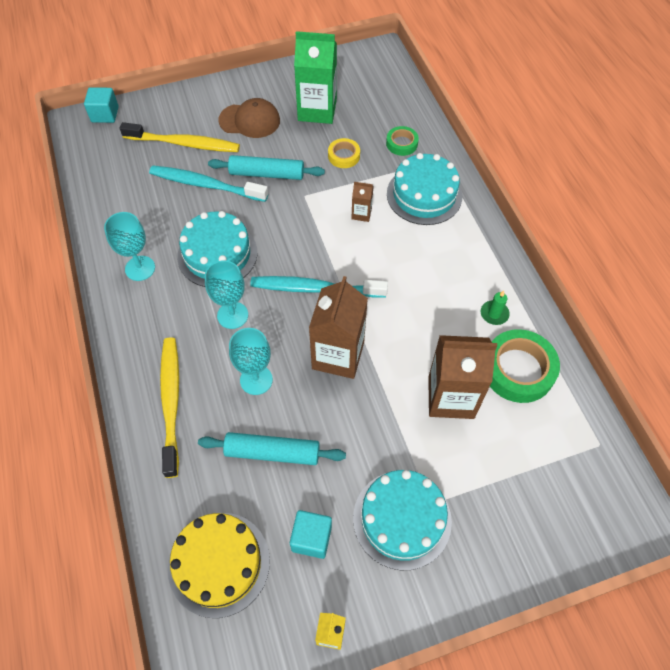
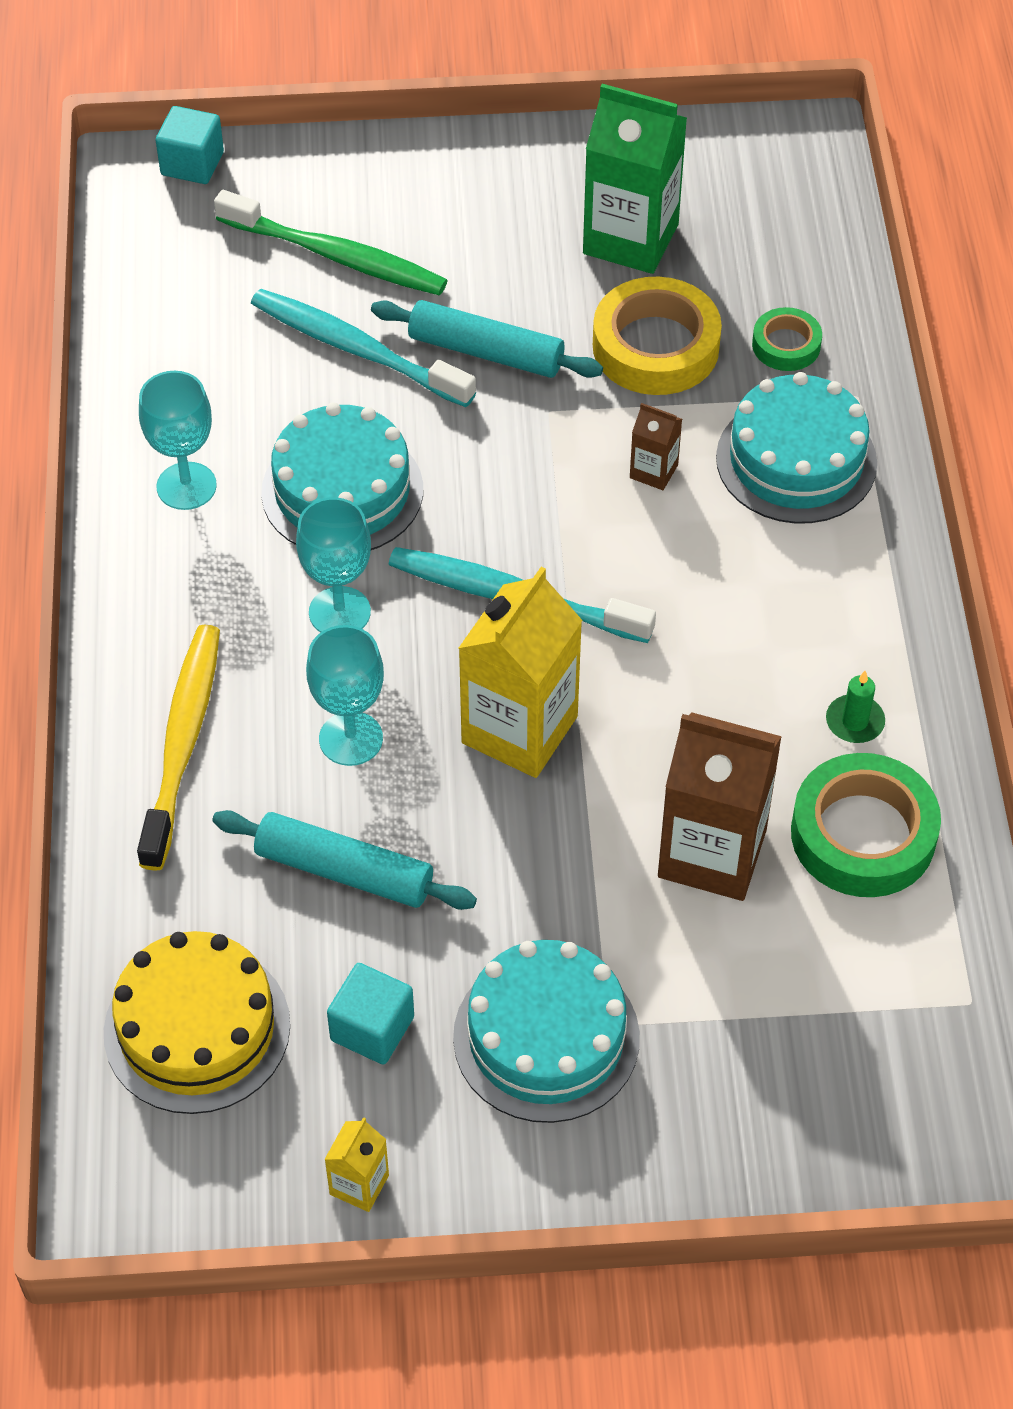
camera: 15 degrees right, 5 degrees down
yellow toothbrush [120,122,240,152] -> green toothbrush [214,190,448,295]
brown cap [218,98,280,138] -> none
brown carton [309,276,368,379] -> yellow carton [458,567,582,778]
yellow tape [328,138,360,168] -> yellow tape [593,277,722,395], size x1.86

